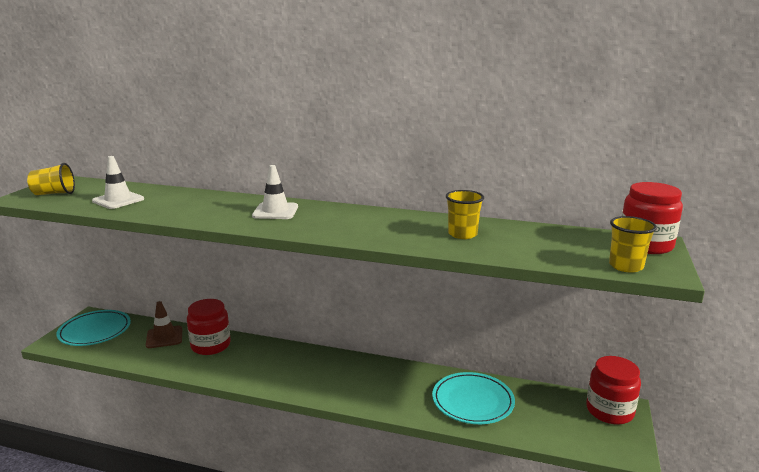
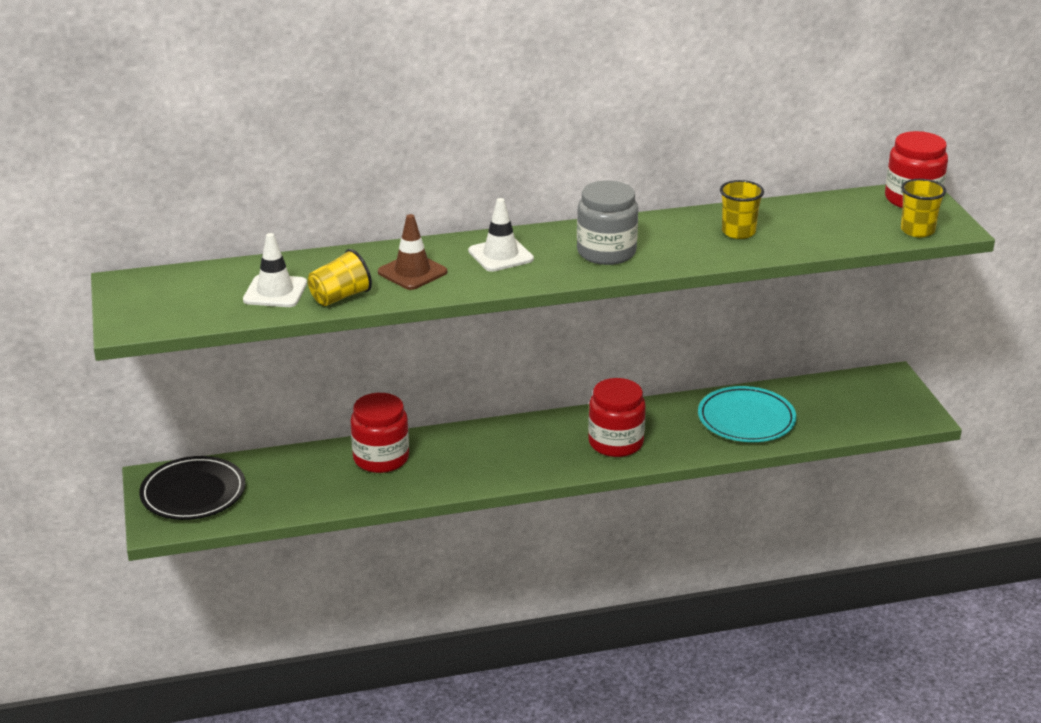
camera: 30 degrees left, 10 degrees up
yellow cup [27,163,75,195] -> yellow cup moved to [308,249,372,306]
turquoise plate [57,310,131,346] -> black plate [139,456,245,520]
brown traffic cone [146,301,182,348] -> brown traffic cone moved to [378,214,447,290]
red jar [586,356,641,425] -> red jar moved to [588,378,646,457]
none -> grey jar [577,181,638,265]

